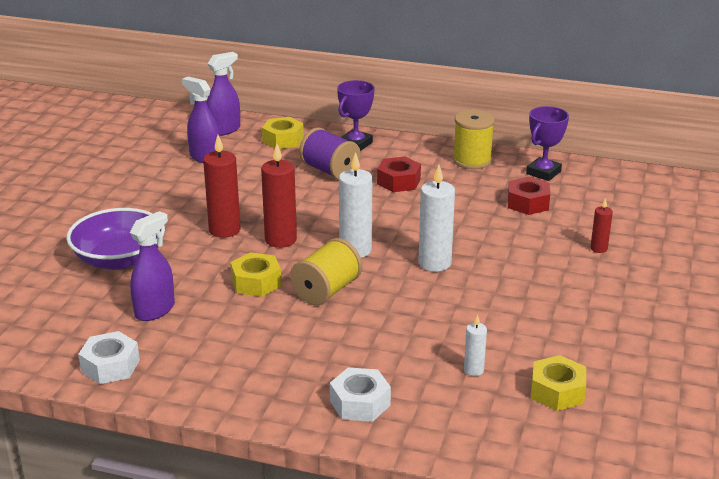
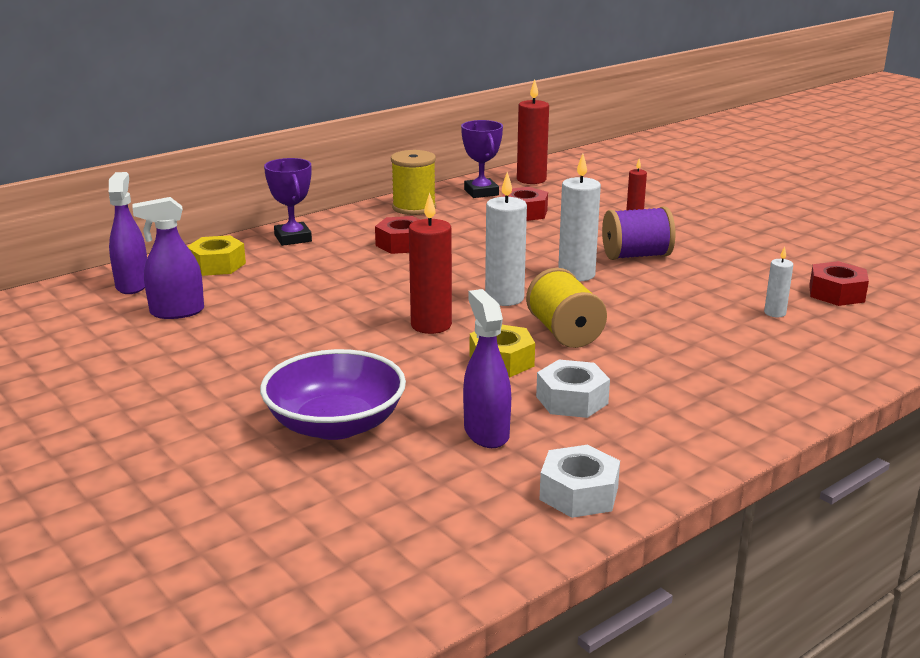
camera: 55 degrees left, 5 degrees down
red candle [203,135,240,238] -> red candle moved to [517,79,549,184]
purple spool [299,127,361,180] -> purple spool moved to [602,206,675,260]
white nut [330,367,391,422] -> white nut moved to [536,360,610,418]
yellow nut [531,355,586,411] -> red nut [809,261,869,306]

